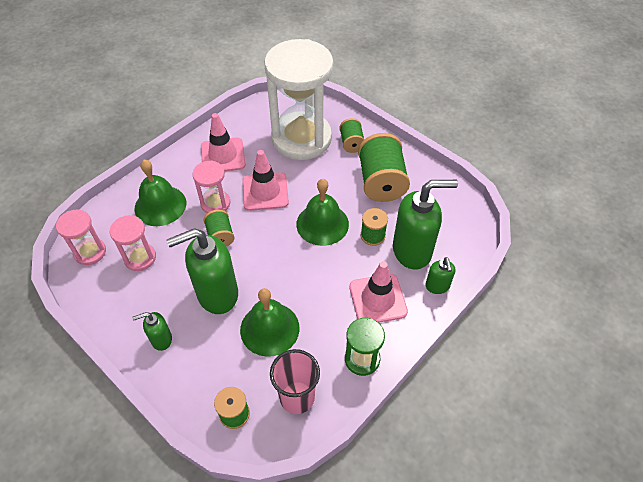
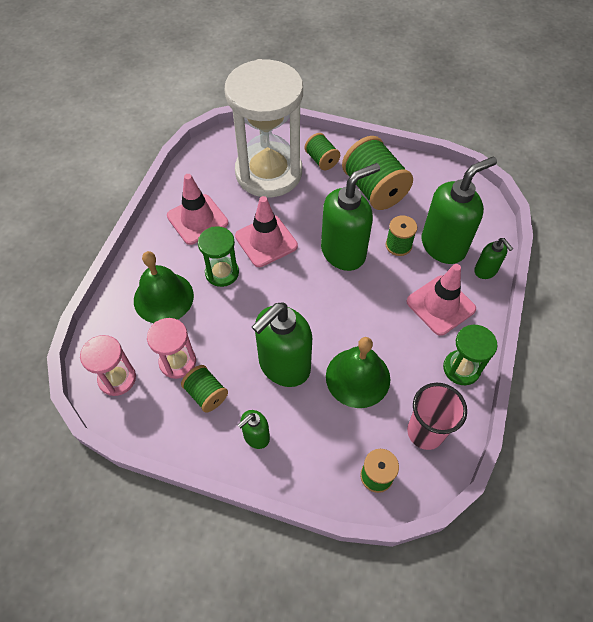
camera: 25 degrees left, 5 degrees up
pink hourglass [192,161,231,213] -> green hourglass [198,226,239,287]
green spool [204,210,235,247] -> green spool moved to [181,365,228,413]
green bell [296,179,349,246] -> green soap dispenser [321,163,380,271]

